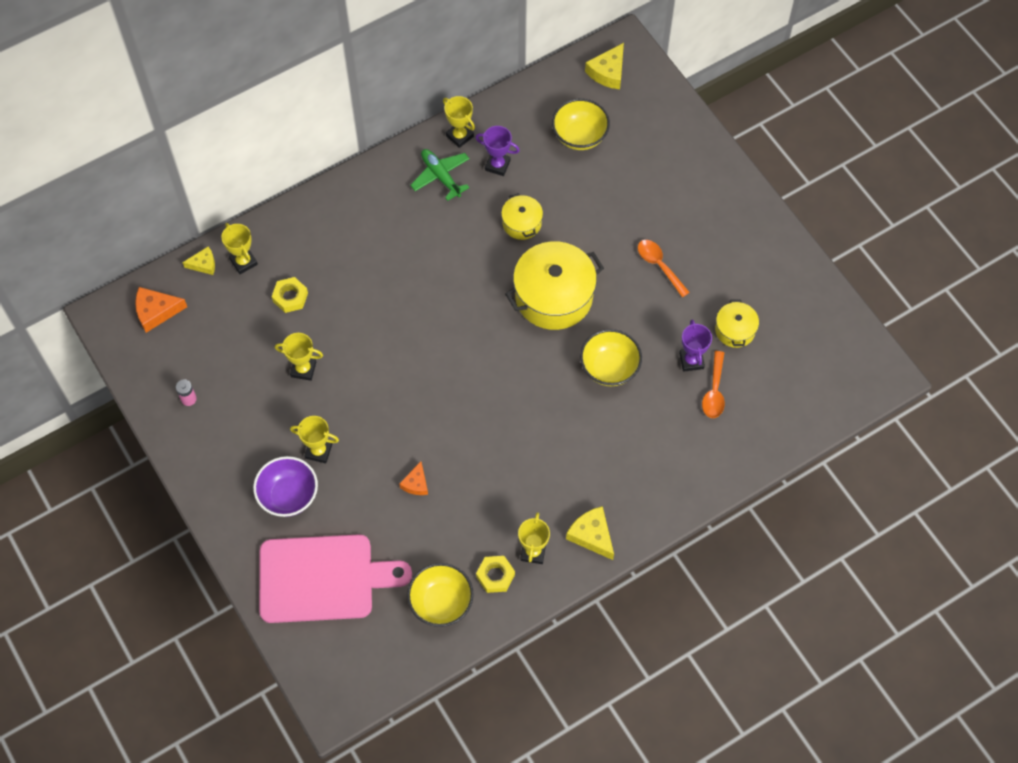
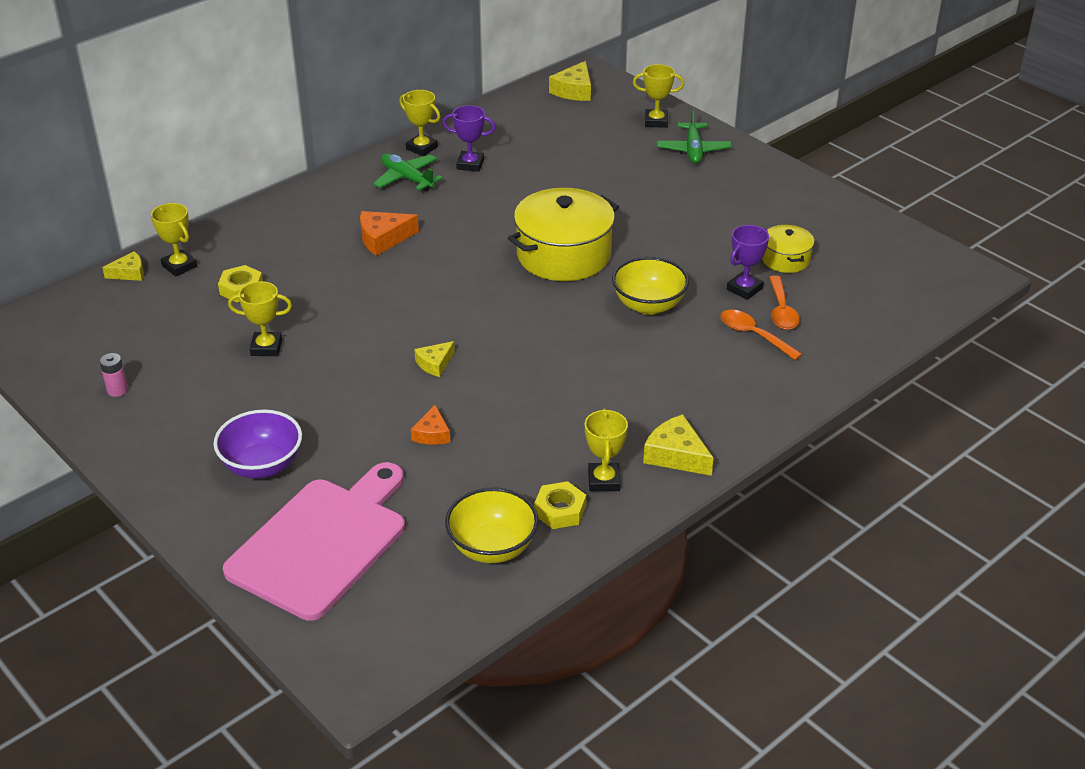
camera: 10 degrees left, 25 degrees down
orange cheese [135,287,187,333] -> orange cheese moved to [360,211,419,256]
pink cutting board [259,534,412,623] -> pink cutting board turned 45 degrees counterclockwise [223,462,405,621]
yellow trophy [290,416,339,463] -> yellow trophy moved to [633,64,684,128]
yellow pot [501,193,543,240] -> none
yellow bowl [552,98,610,150] -> none
orange spoon [638,240,690,297] -> orange spoon moved to [720,310,802,360]
purple trophy [679,319,712,372] -> purple trophy turned 60 degrees clockwise [727,225,769,300]
none -> yellow cheese [414,341,455,377]
none -> green plane [657,108,732,164]

